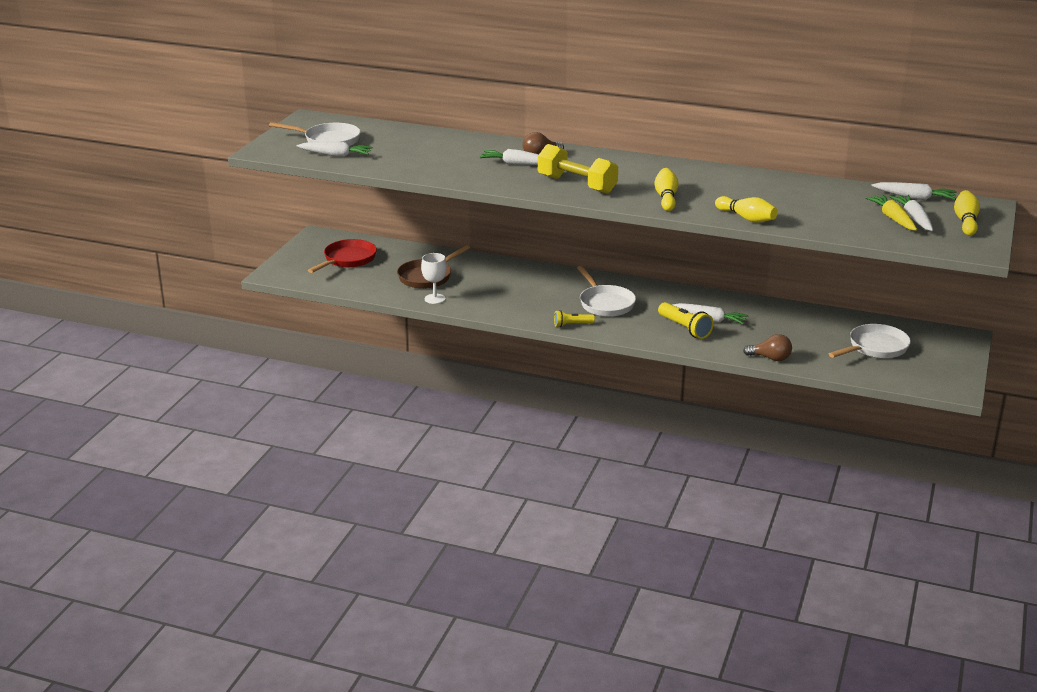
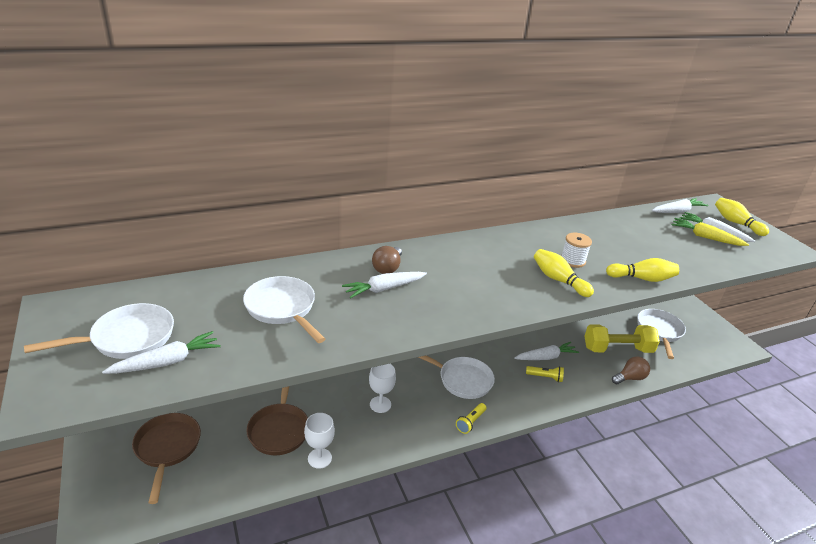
camera: 45 degrees left, 5 degrees up
red pan [308,239,377,273] -> brown pan [132,413,201,504]
yellow dumbbell [538,144,618,194] -> yellow dumbbell moved to [585,324,660,353]
yellow flashlight [658,302,714,339] -> yellow flashlight [526,366,564,382], size x0.63
none -> white pan [243,276,325,343]
none -> white goblet [369,364,396,413]
none -> white spool [561,233,592,268]

